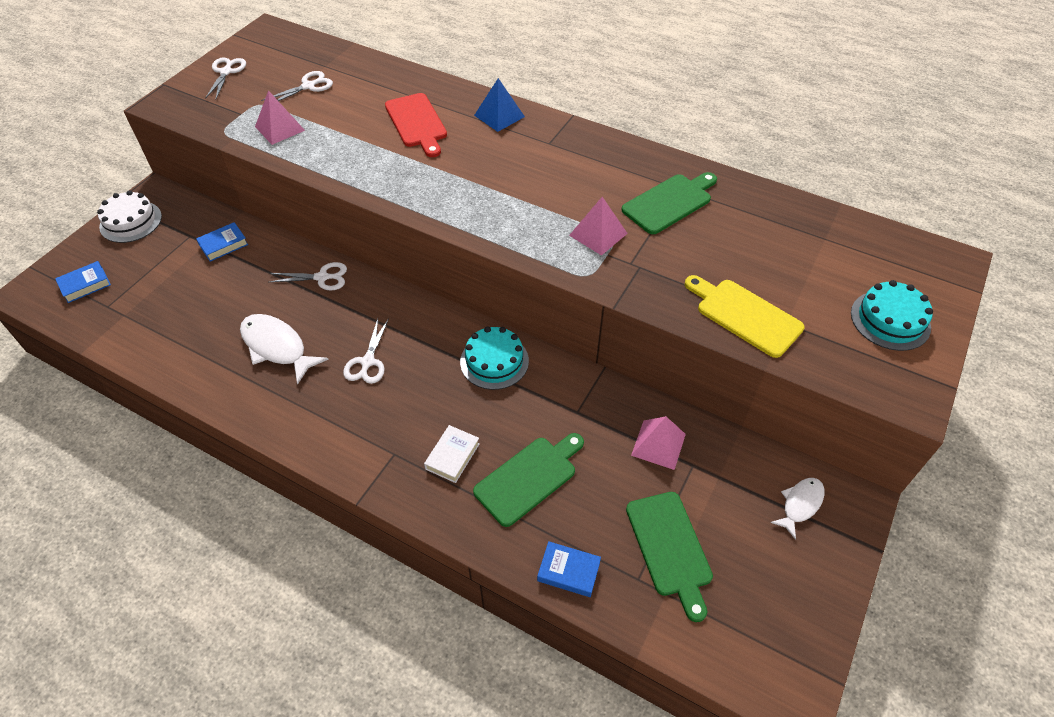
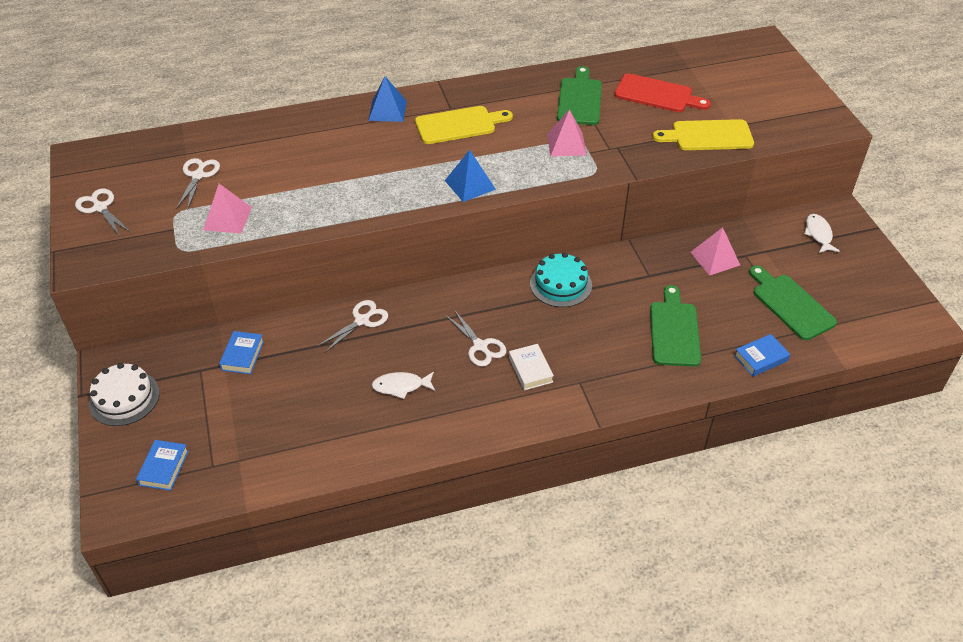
camera: 45 degrees left, 5 degrees down
white fish [240,314,329,385] -> white fish [372,372,435,399], size x0.61
red cutting board [385,93,447,157] -> red cutting board moved to [614,73,711,112]
white book [424,425,480,483] -> white book moved to [509,344,554,390]
green cutting board [626,492,713,622] -> green cutting board turned 150 degrees counterclockwise [749,265,837,340]
turquoise cake [851,280,933,351] -> none
none -> yellow cutting board [415,106,513,144]
none -> blue pyramid [445,150,496,202]

